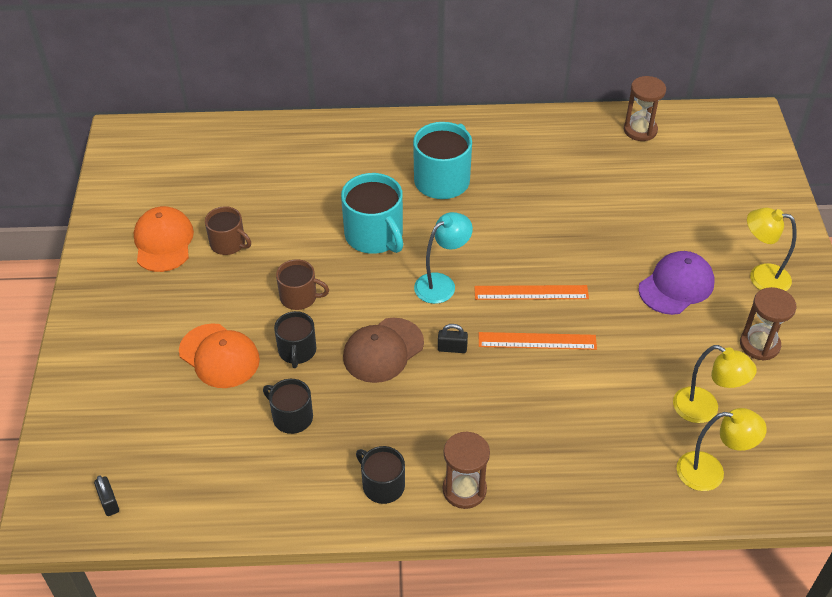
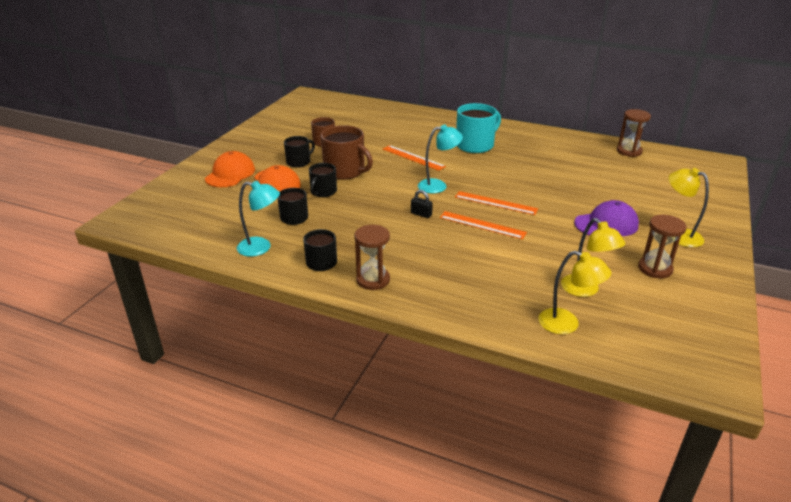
camera: 25 degrees right, 15 degrees down
black padlock [94,475,119,516] -> none
orange cap [134,206,194,272] -> orange cap moved to [205,151,255,187]
brown mug [276,259,329,310] -> brown mug [321,125,373,180], size x1.66
turquoise mug [341,173,403,254] -> orange ruler [383,145,446,171]
brown cap [343,318,424,383] -> none
none -> turquoise lamp [237,181,280,257]
none -> black mug [284,136,315,168]

